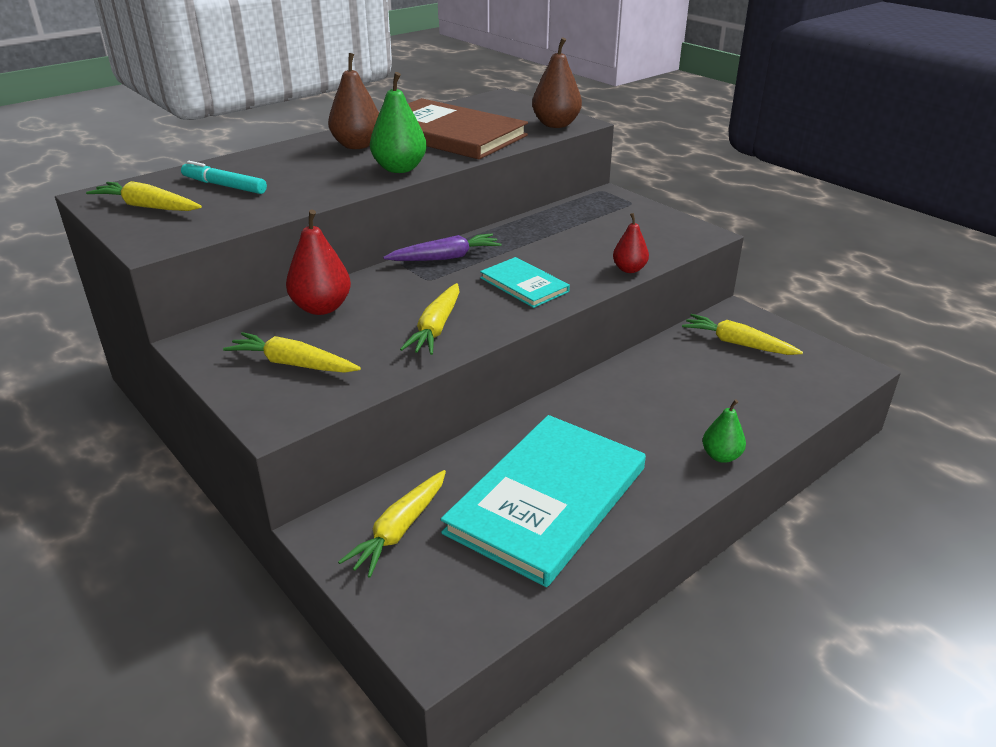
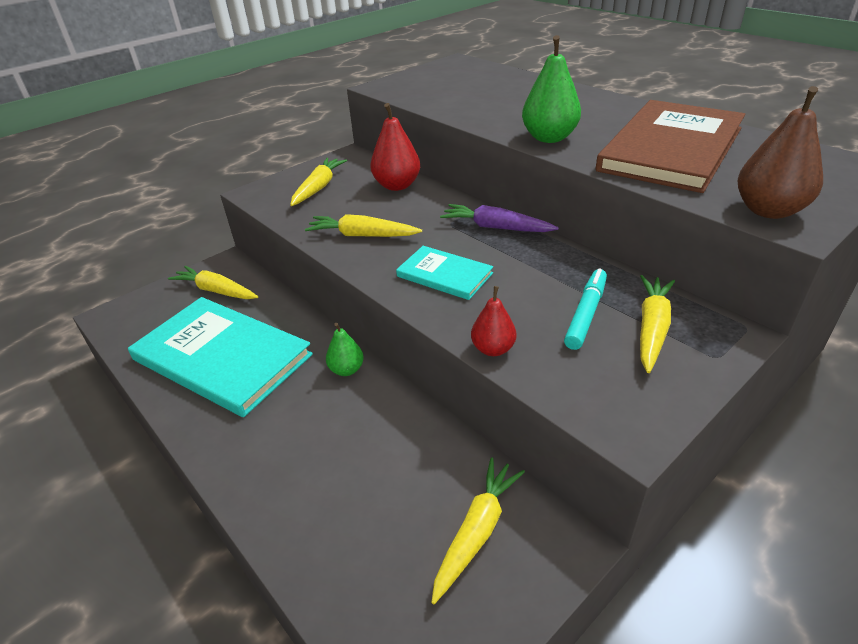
camera: 90 degrees right, 5 degrees up
yellow carrot [86,181,202,211] -> yellow carrot moved to [640,275,675,373]
turquoise marker [181,161,267,194] -> turquoise marker moved to [564,268,607,350]
brown pear [328,53,379,149] -> none
purple carrot [383,233,502,261] -> purple carrot turned 135 degrees clockwise [440,204,559,232]
turquoise book [480,257,570,308] -> turquoise book turned 75 degrees clockwise [396,246,493,300]
green pear [703,399,746,463] -> green pear moved to [326,323,364,376]

